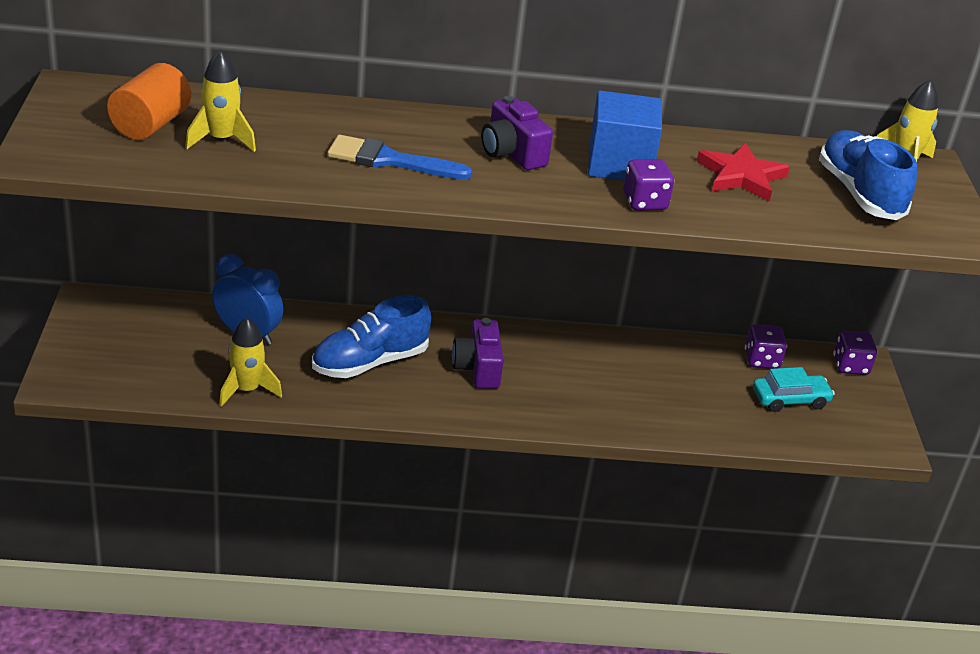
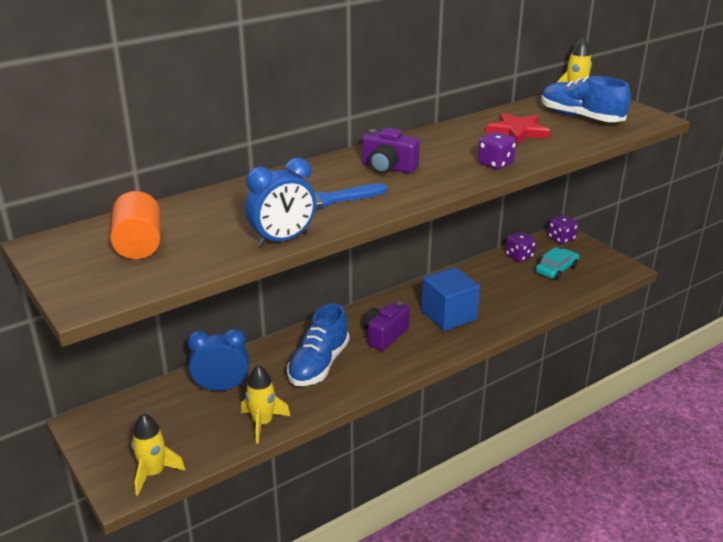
camera: 30 degrees left, 5 degrees down
yellow rocket [185,50,256,152] -> yellow rocket moved to [131,413,185,496]
purple camera [452,318,504,389] -> purple camera turned 75 degrees clockwise [363,301,410,351]
blue cube [588,91,662,181] -> blue cube moved to [421,267,480,331]
none -> blue clock [245,158,316,247]

